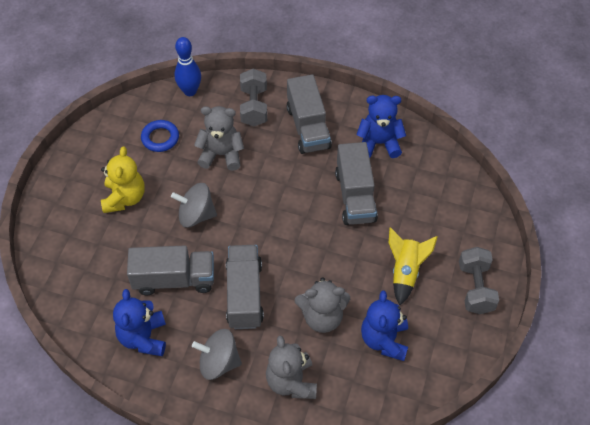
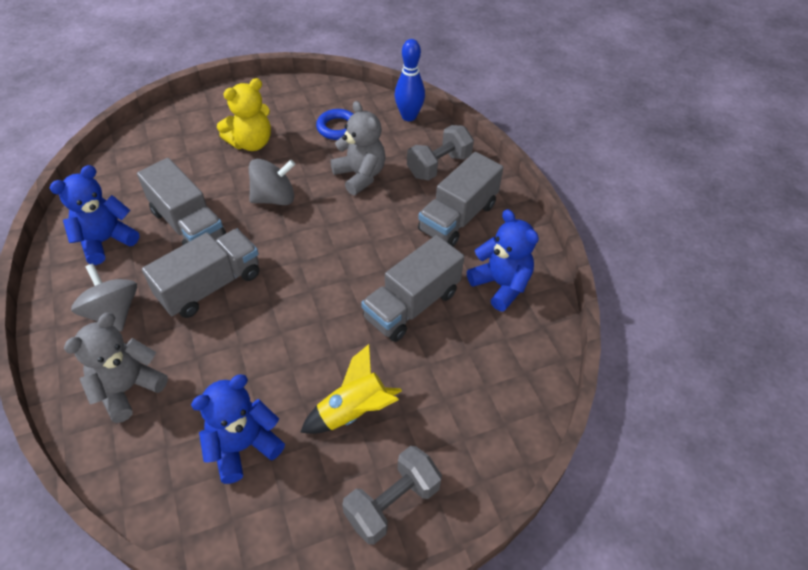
camera: 50 degrees right, 5 degrees down
grey spinning top [171,183,217,228] -> grey spinning top turned 105 degrees clockwise [249,159,295,205]
grey teddy bear [295,277,350,333] -> none

